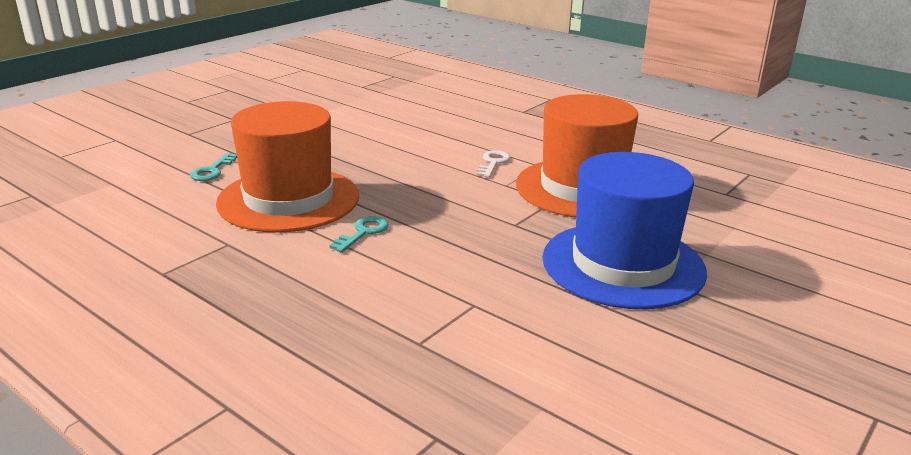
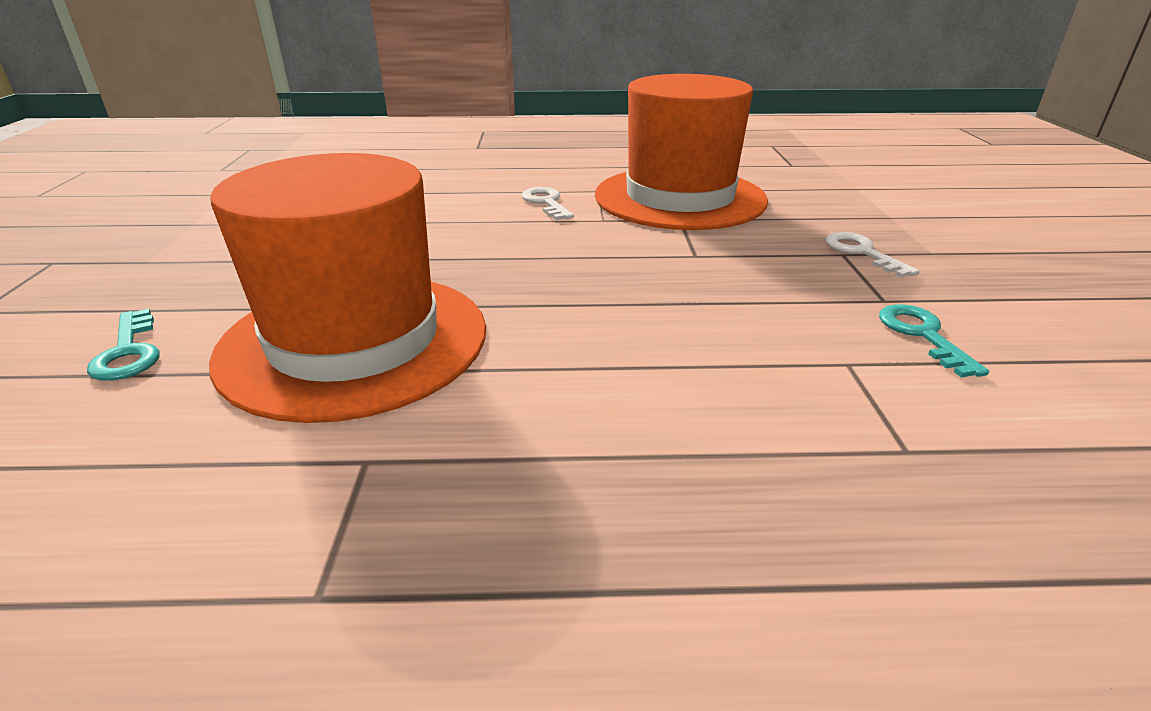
camera: 40 degrees left, 5 degrees up
turquoise key [329,216,389,253] -> turquoise key moved to [879,304,989,377]
blue hat [542,152,707,309] -> white key [825,232,920,278]

